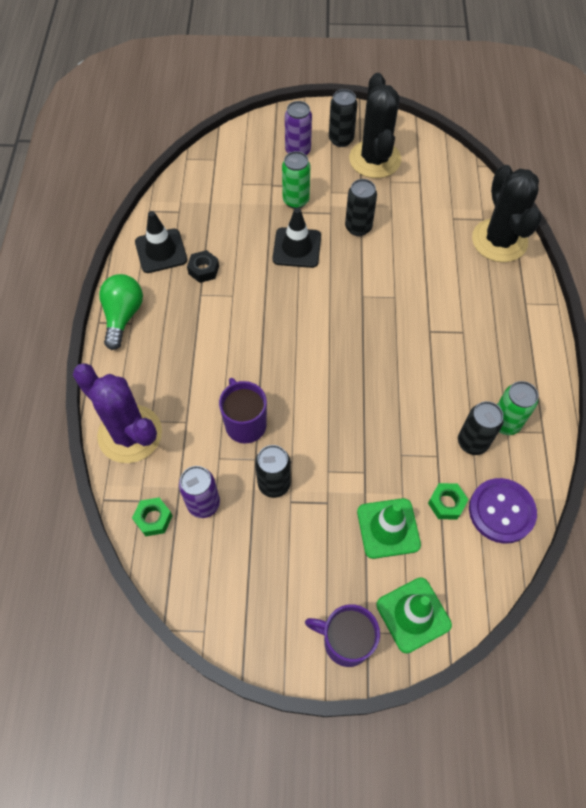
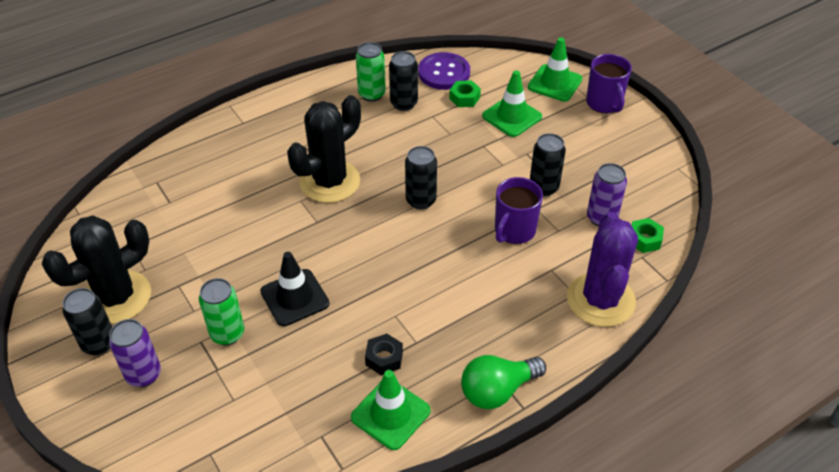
camera: 125 degrees left, 15 degrees down
black traffic cone [135,211,187,273] -> green traffic cone [351,370,431,450]
black can [345,179,377,236] -> black can moved to [405,146,437,210]
black cactus [472,165,542,262] -> black cactus moved to [287,95,361,203]

